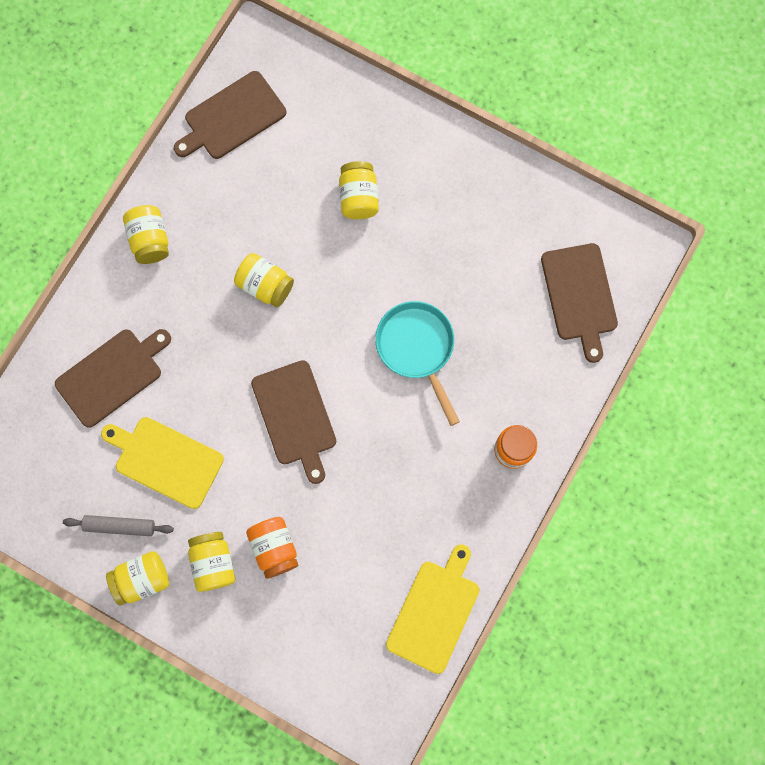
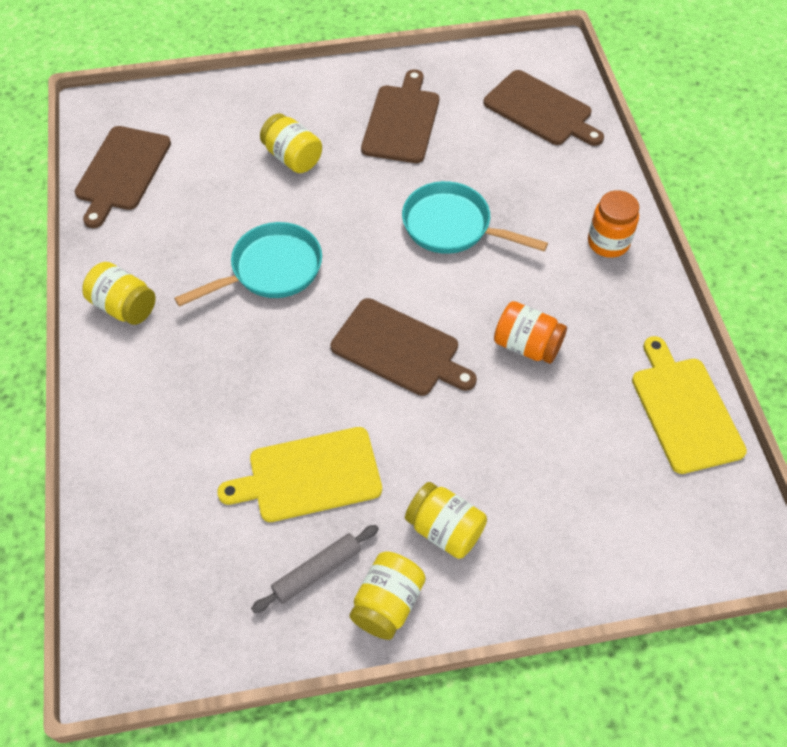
camera: 40 degrees left, 20 degrees down
brown cutting board [55,329,171,428] -> brown cutting board moved to [361,69,439,163]
yellow jar [234,253,294,307] -> turquoise pan [174,222,322,307]
orange jar [246,517,298,579] -> orange jar moved to [494,301,567,364]

